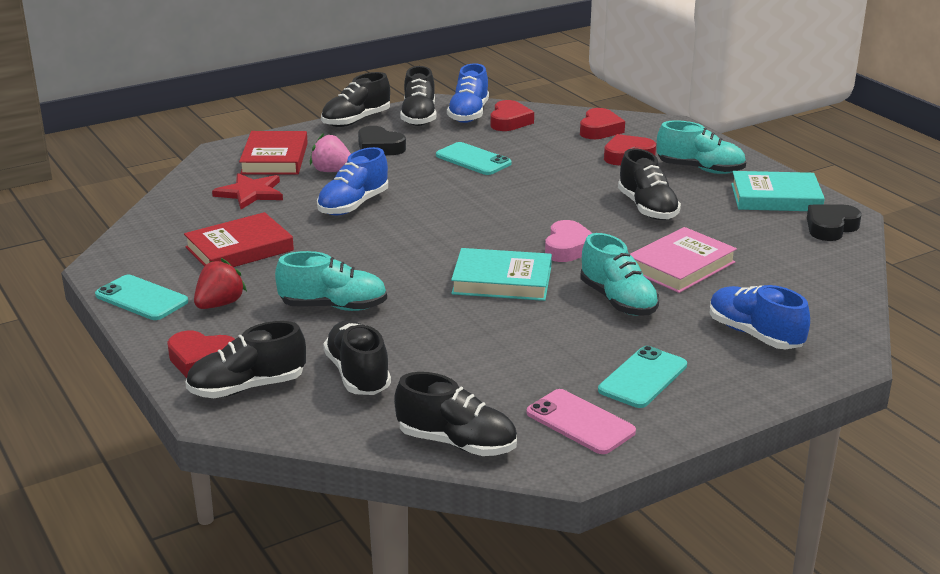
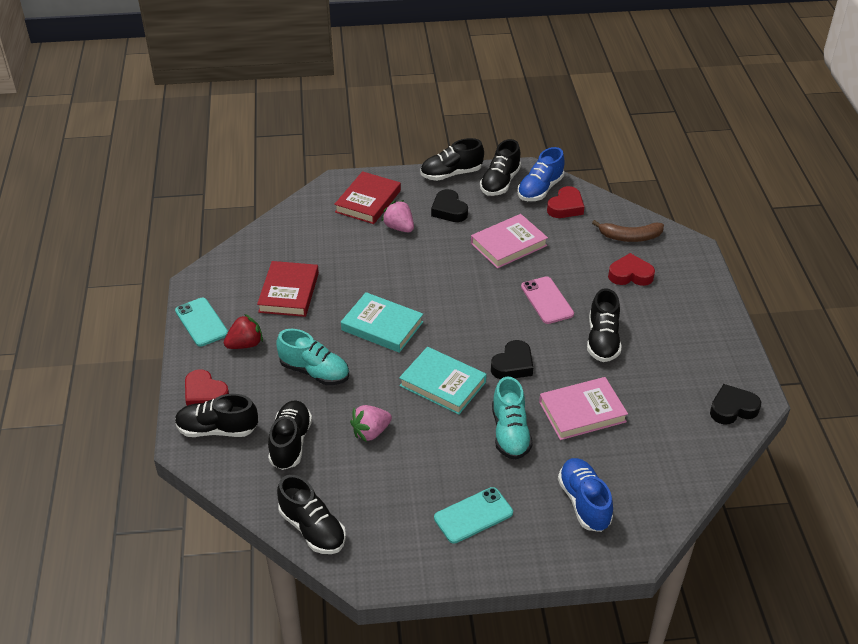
camera: 25 degrees right, 15 degrees up
red book [184,212,294,267] -> red book turned 75 degrees counterclockwise [257,261,319,317]
red star [212,173,283,209] -> none
blue shoe [317,147,388,215] -> none
turquoise phone [436,142,512,175] -> pink book [471,214,548,269]
pink phone [527,389,636,454] -> pink phone moved to [521,276,574,324]
pink heart [545,220,592,262] -> black heart [491,340,533,379]
red heart [580,108,625,139] -> brown banana [592,220,664,242]
turquoise shoe [657,121,746,174] -> none
turquoise book [731,171,825,211] -> turquoise book moved to [341,292,423,353]
none -> pink strawberry [350,405,392,442]

